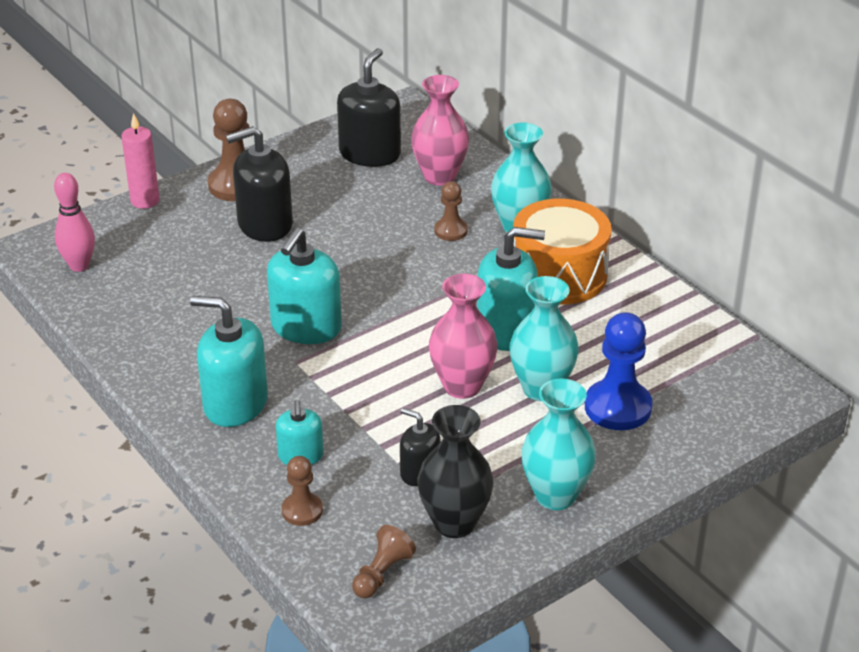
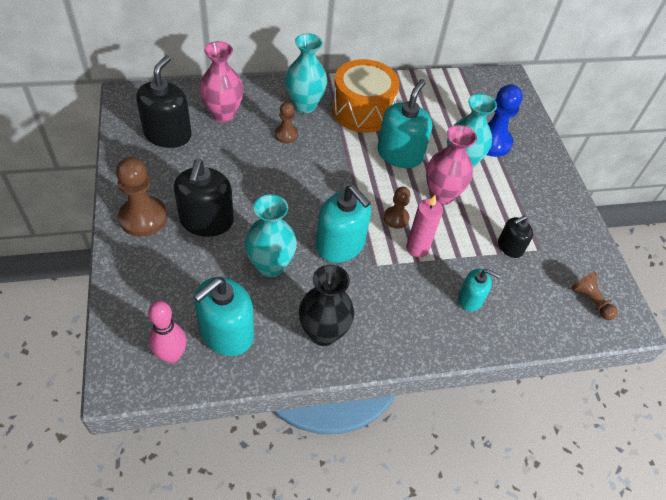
camera: 70 degrees left, 15 degrees up
pink candle [121,113,160,209] -> pink candle moved to [406,195,443,258]
turquoise soap dispenser [190,296,268,427] -> turquoise soap dispenser moved to [193,277,254,356]
brown pawn [282,456,323,526] -> brown pawn moved to [384,187,410,229]
black soap dispenser [337,48,401,167] -> black soap dispenser turned 60 degrees clockwise [136,55,192,148]
black vase [418,405,493,538] -> black vase moved to [299,264,354,346]
turquoise vase [521,378,596,510] -> turquoise vase moved to [245,194,297,277]

